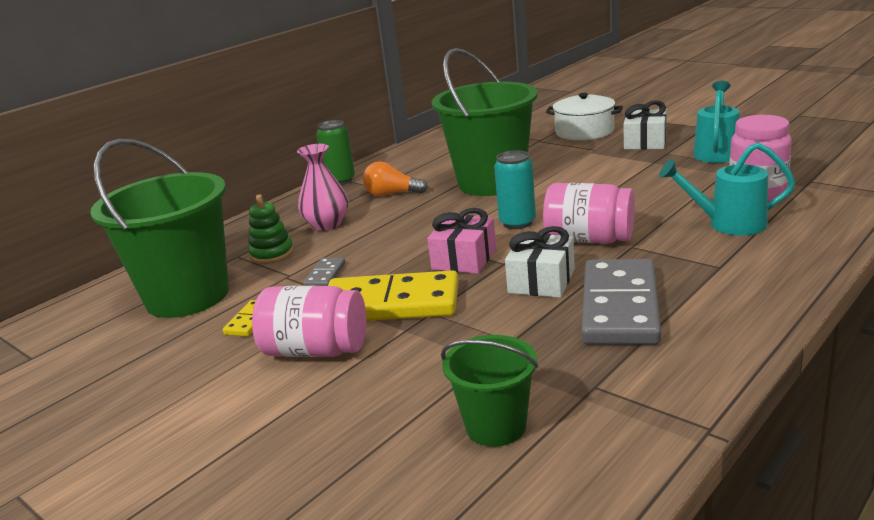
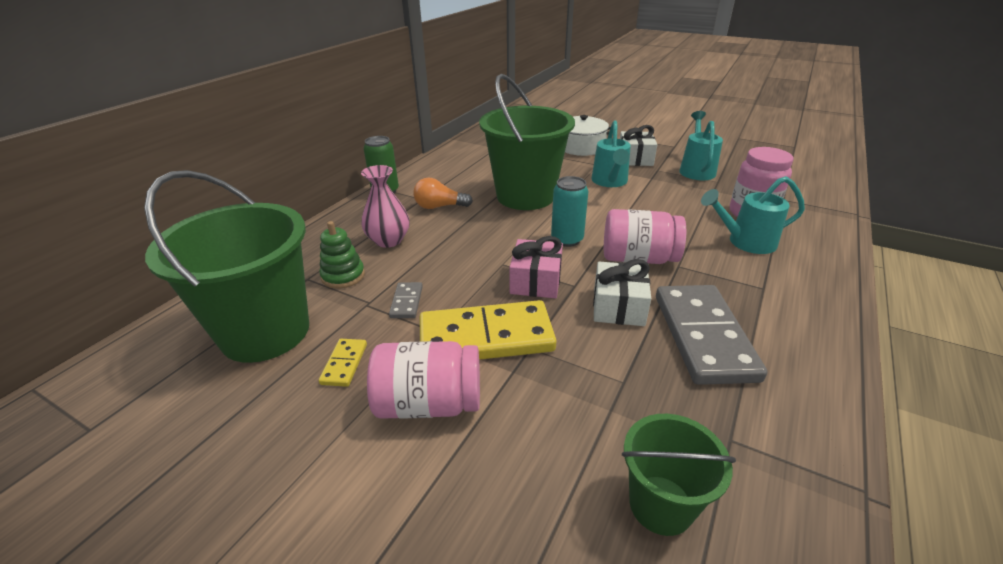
camera: 15 degrees left, 10 degrees up
none -> turquoise watering can [591,120,631,187]

